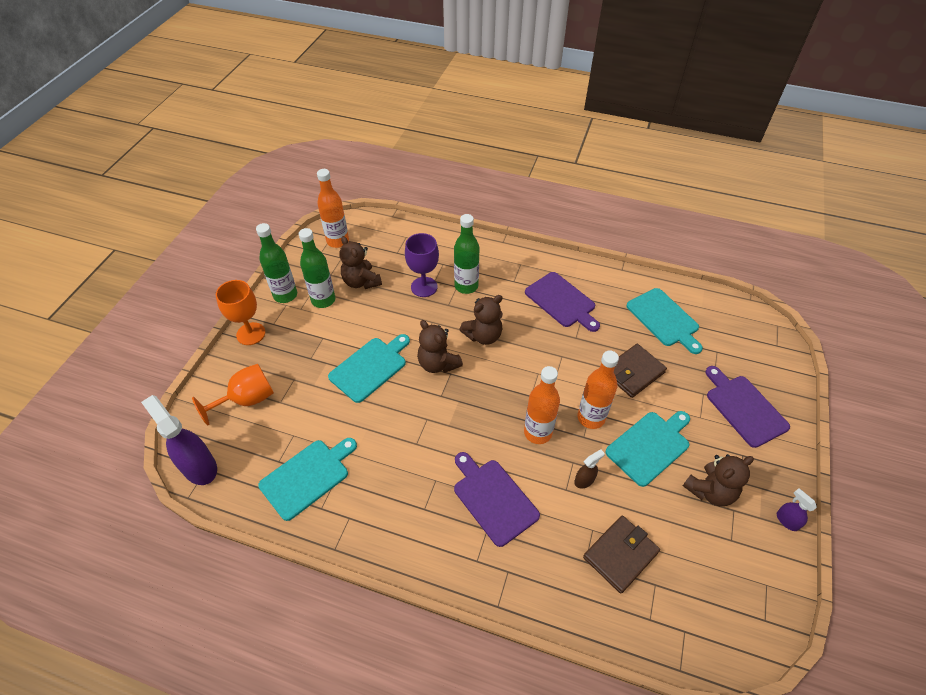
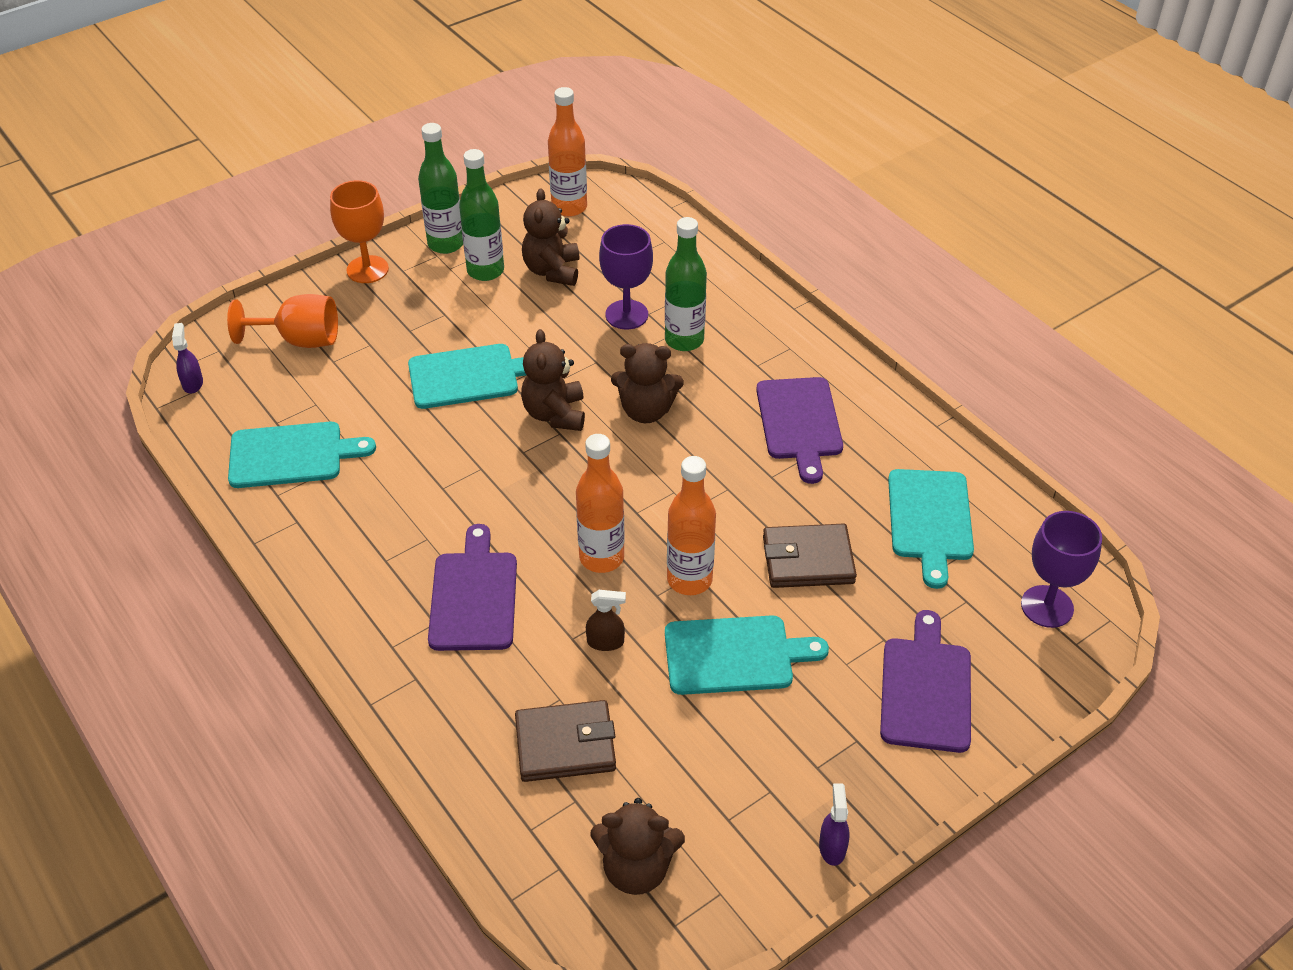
camera: 35 degrees right, 5 degrees down
purple spray bottle [141,395,217,485] -> purple spray bottle [172,323,203,393], size x0.48
brown teddy bear [683,454,754,506] -> brown teddy bear moved to [590,798,685,895]
none -> purple goblet [1021,511,1102,628]

